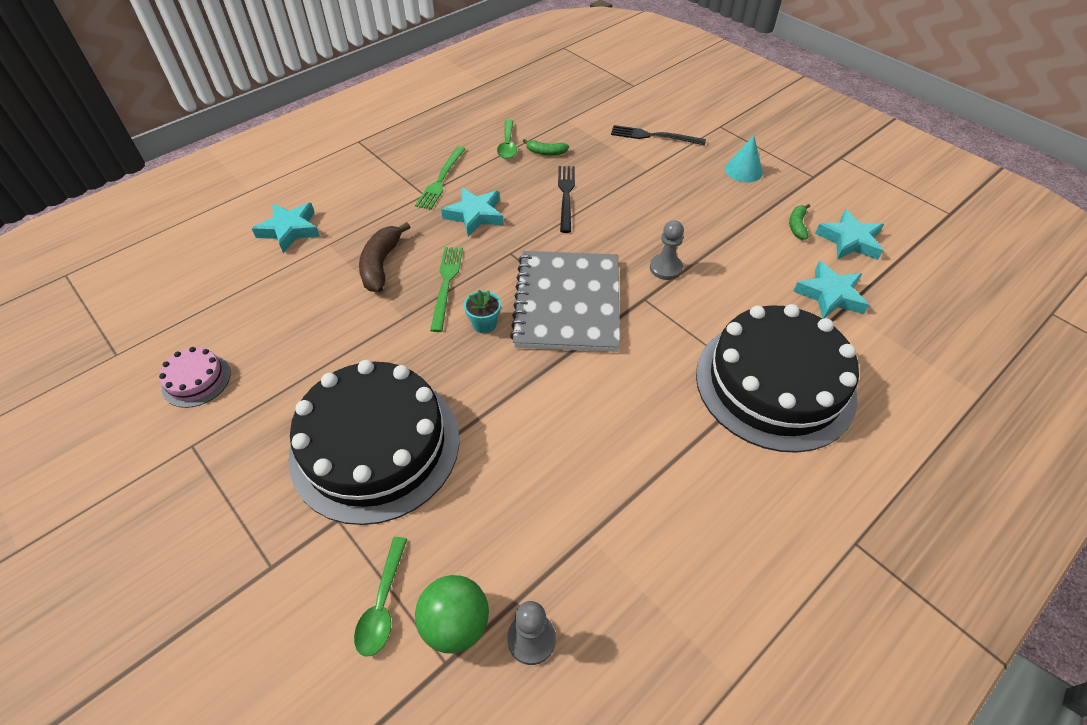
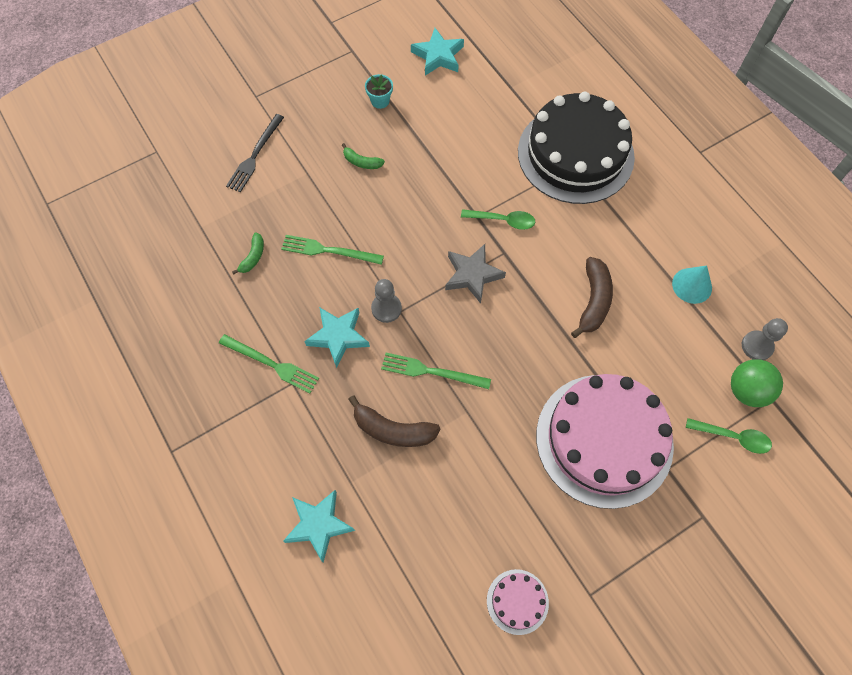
camera: 80 degrees left, 15 degrees up
black cake [288,360,459,525] -> pink cake [536,374,674,509]
turquoise flower pot [464,290,501,333] -> turquoise flower pot moved to [365,74,393,109]
green spoon [497,120,517,159] -> green spoon moved to [461,209,535,230]
grey notebook [510,251,620,352] -> grey star [445,244,506,304]
black fork [558,166,575,233] -> green fork [281,235,384,265]
grey pawn [650,220,684,280] -> grey pawn moved to [371,279,402,323]
turquoise cone [725,135,763,182] -> turquoise cone moved to [672,266,712,304]
green banana [789,204,810,240] -> green banana moved to [342,143,385,169]
turquoise star [793,261,869,319] -> none
none -> brown banana [571,257,613,338]

